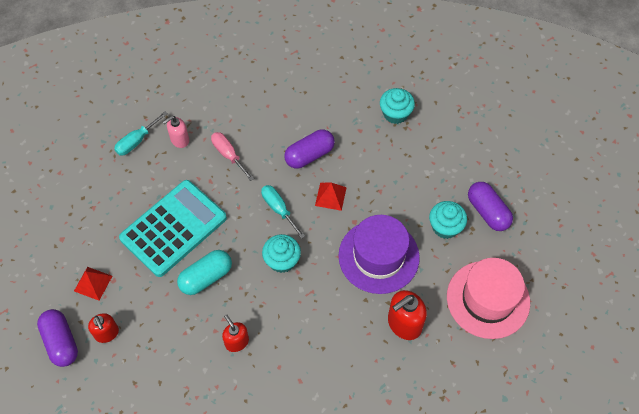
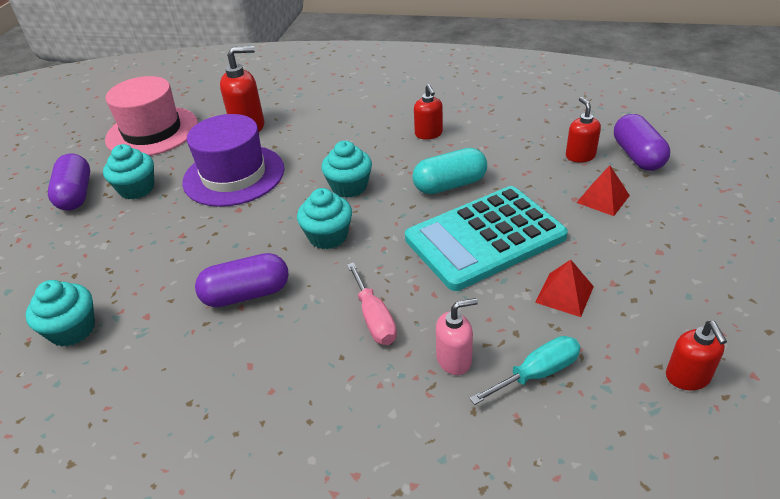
camera: 160 degrees left, 20 degrees down
turquoise screwdriver [261,185,305,239] -> turquoise cupcake [297,188,352,249]
red pyramid [315,182,347,211] -> red pyramid moved to [535,259,594,317]
none -> red soap dispenser [666,321,727,390]

